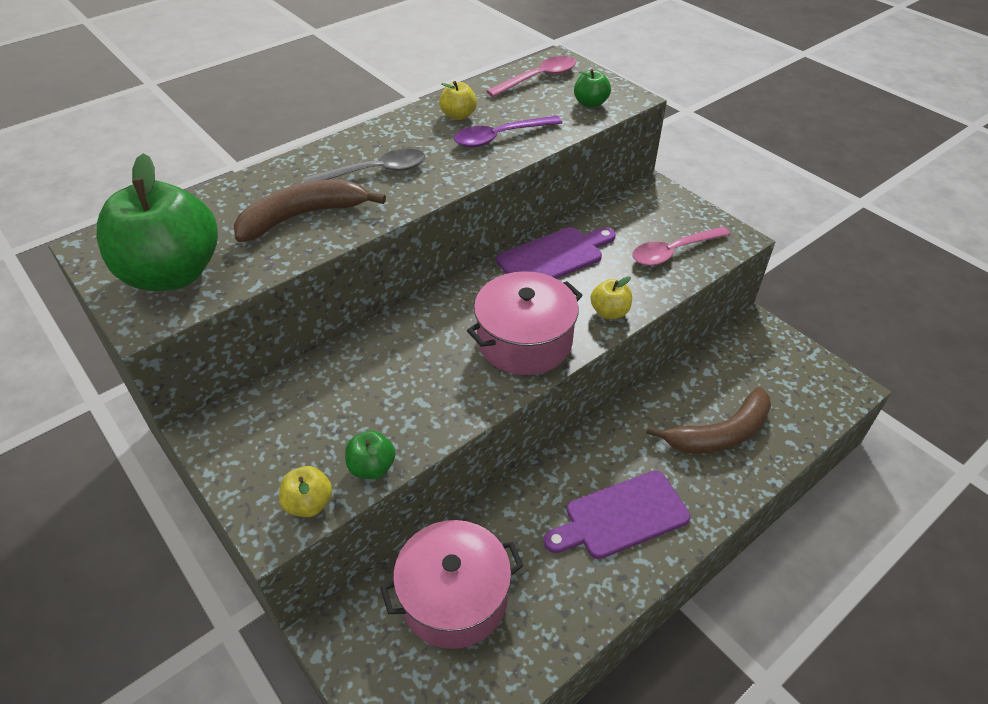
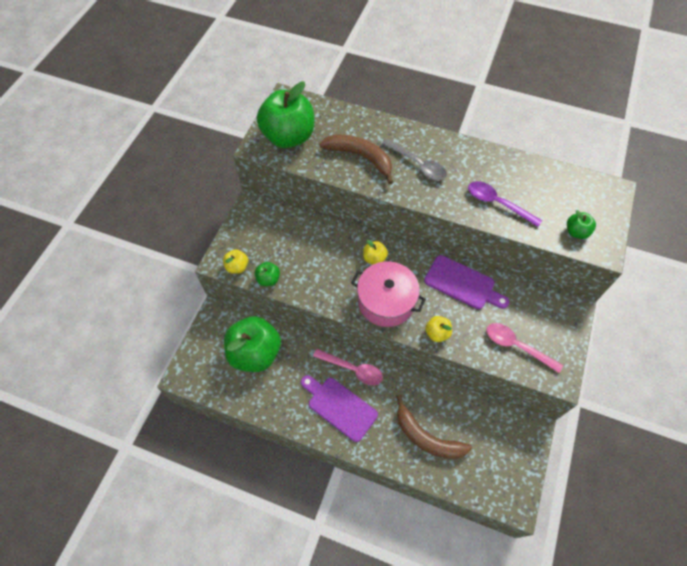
camera: 60 degrees right, 15 degrees up
pink pot [381,520,523,649] -> green apple [224,316,281,372]
yellow apple [439,81,477,120] -> yellow apple moved to [363,240,388,265]
pink spoon [486,56,576,97] -> pink spoon moved to [313,349,383,385]

